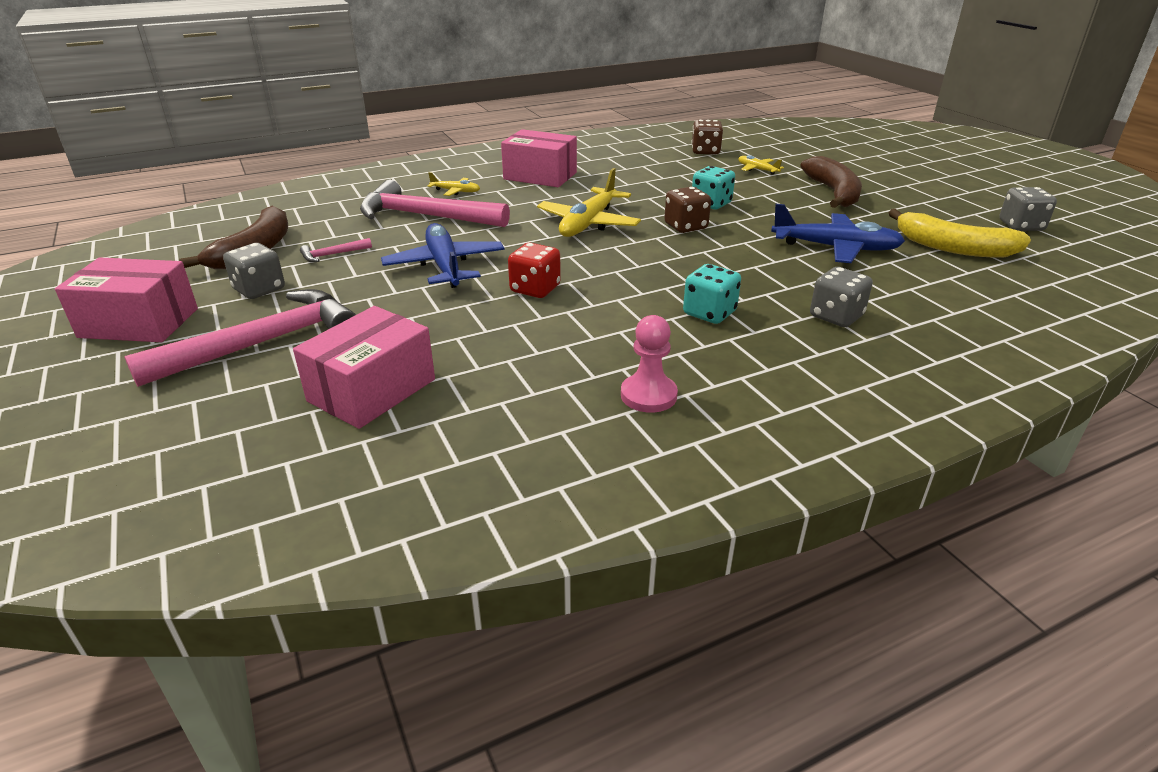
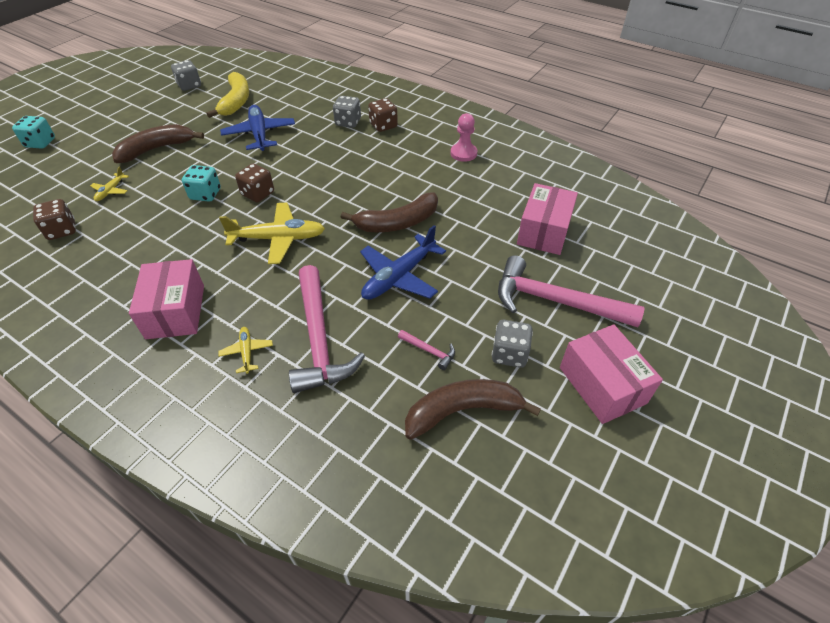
camera: 120 degrees left, 15 degrees up
pink box [293,306,435,429] -> pink box turned 75 degrees counterclockwise [517,183,578,255]
red dice [508,243,561,298] -> brown banana [341,192,438,232]
turquoise dice [683,264,741,324] -> turquoise dice moved to [12,116,55,149]
none -> brown dice [368,98,398,132]

